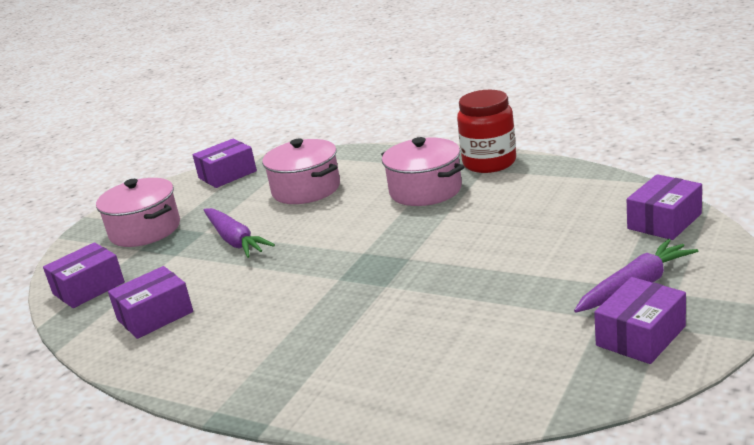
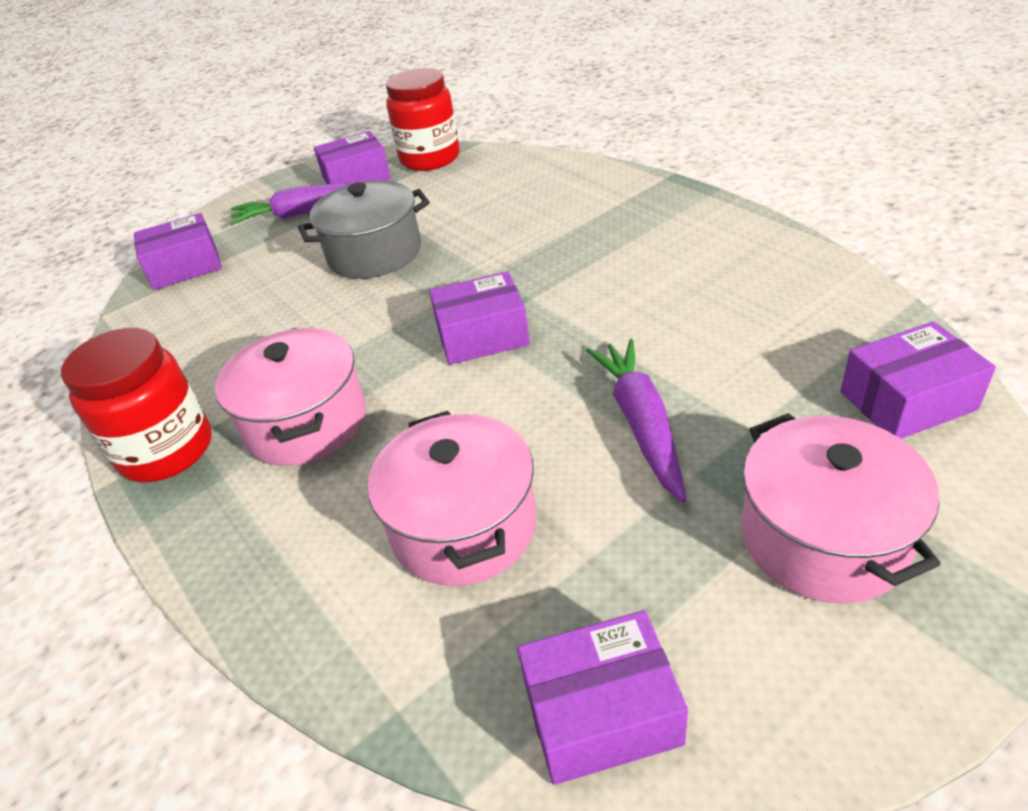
camera: 155 degrees left, 15 degrees up
purple box [108,266,193,339] -> purple box moved to [429,271,530,365]
none -> grey pot [298,180,430,279]
none -> red jar [386,68,460,171]

